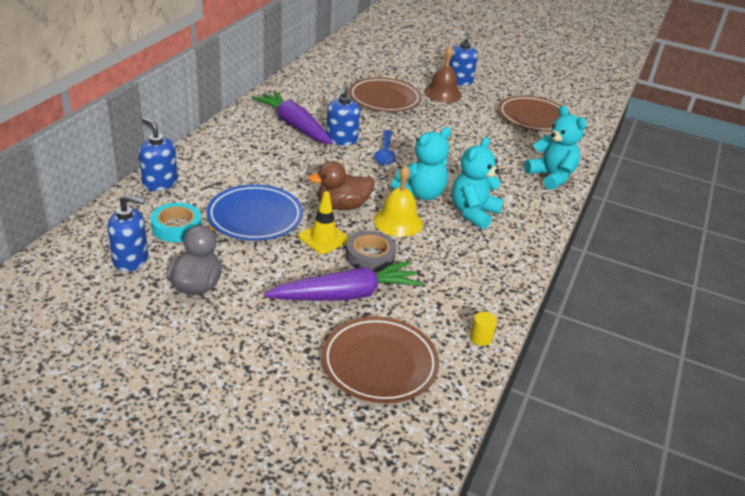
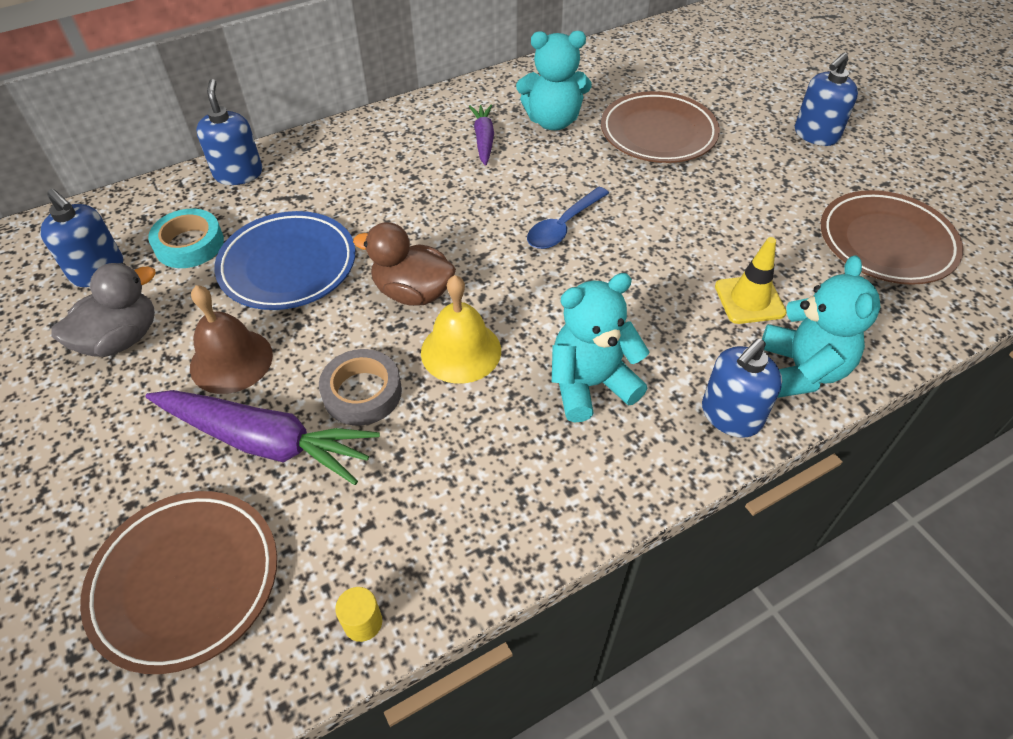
camera: 40 degrees right, 15 degrees up
purple carrot [252,91,333,144] -> purple carrot [469,104,494,166], size x0.56
yellow traffic cone [298,191,349,254] -> yellow traffic cone moved to [715,237,787,324]
blue soap dispenser [326,85,360,146] -> blue soap dispenser moved to [702,338,782,438]
turquoise teddy bear [391,127,451,200] -> turquoise teddy bear moved to [516,31,591,130]
brown bell [424,46,462,102] -> brown bell moved to [190,285,273,394]

